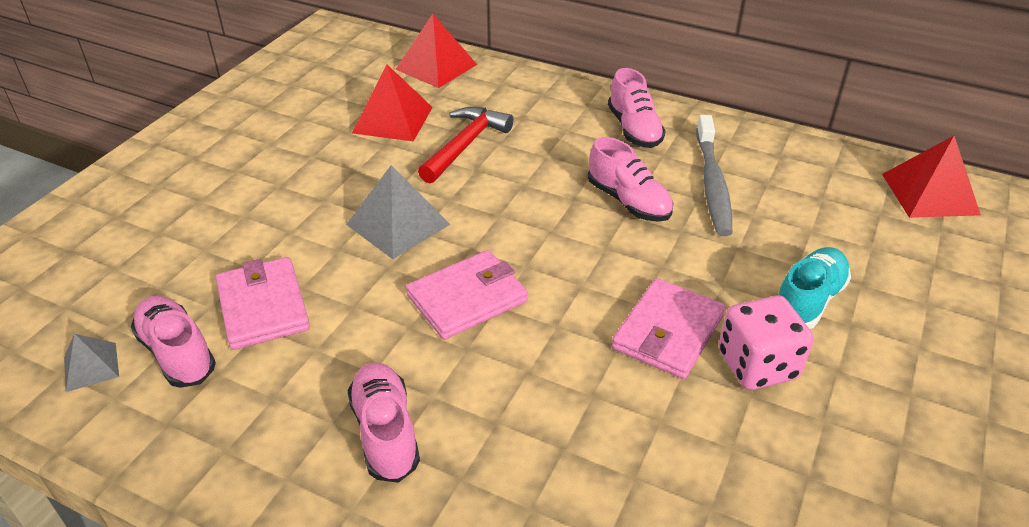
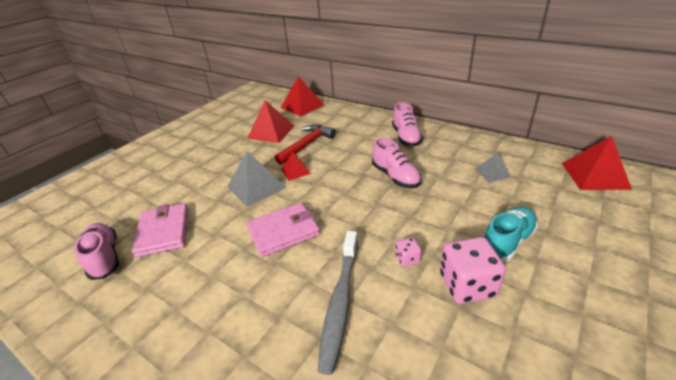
camera: 10 degrees right, 5 degrees down
grey pyramid [64,334,119,392] -> grey pyramid moved to [475,153,511,183]
pink shoe [347,363,420,483] -> none
pink wallet [612,278,725,379] -> pink dice [395,237,421,267]
grey toothbrush [696,115,732,236] -> grey toothbrush moved to [318,231,358,375]
none -> red pyramid [281,152,311,181]

